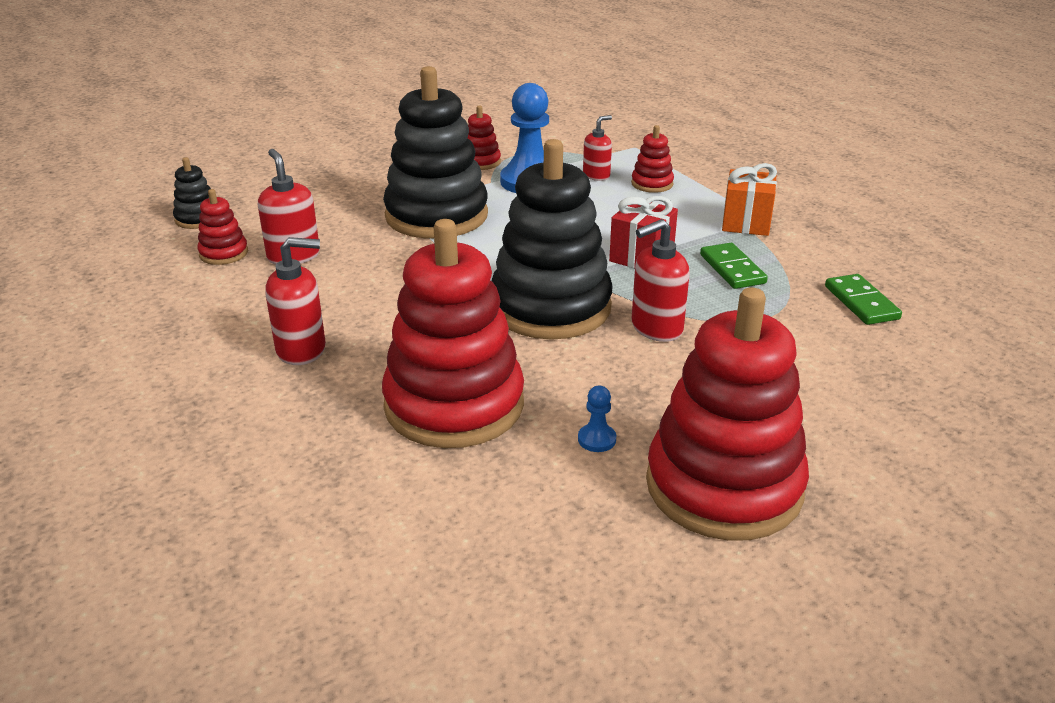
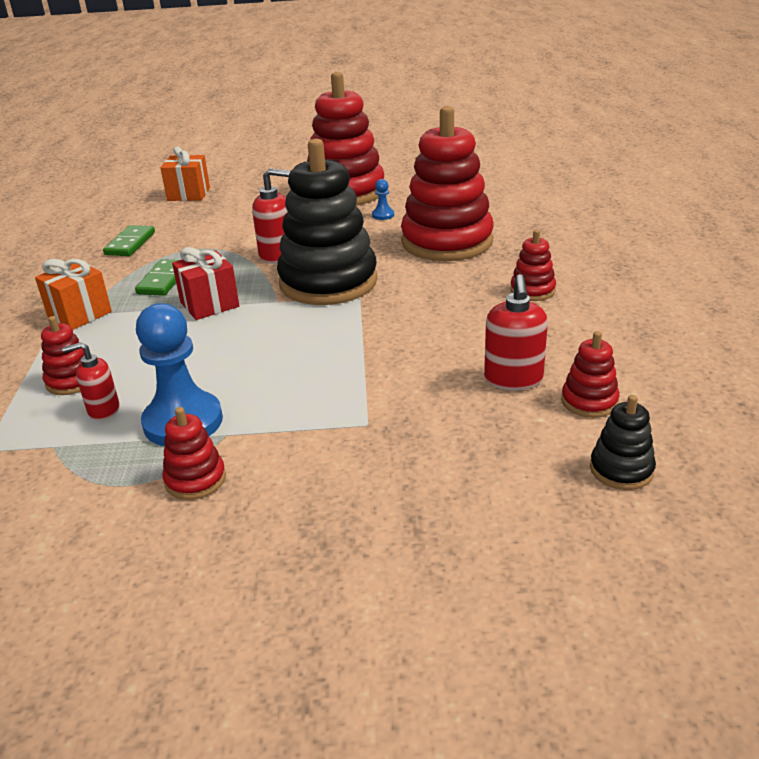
camera: 150 degrees left, 0 degrees up
red soap dispenser [265,237,326,365] -> red stacking toy [510,230,556,301]
black stacking toy [383,66,488,239] -> none
none -> orange gift [160,146,210,201]

